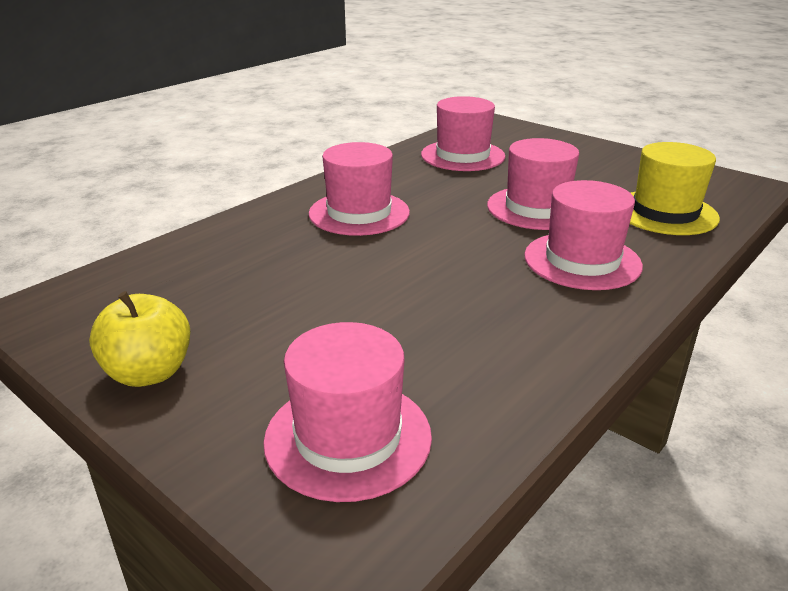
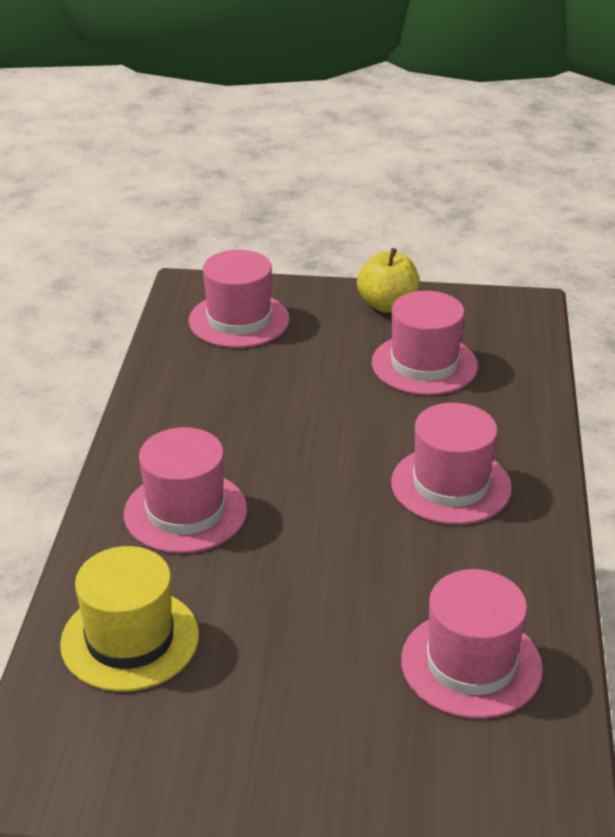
camera: 145 degrees right, 5 degrees up
pink hat [487,138,579,230] -> pink hat moved to [372,291,478,395]

